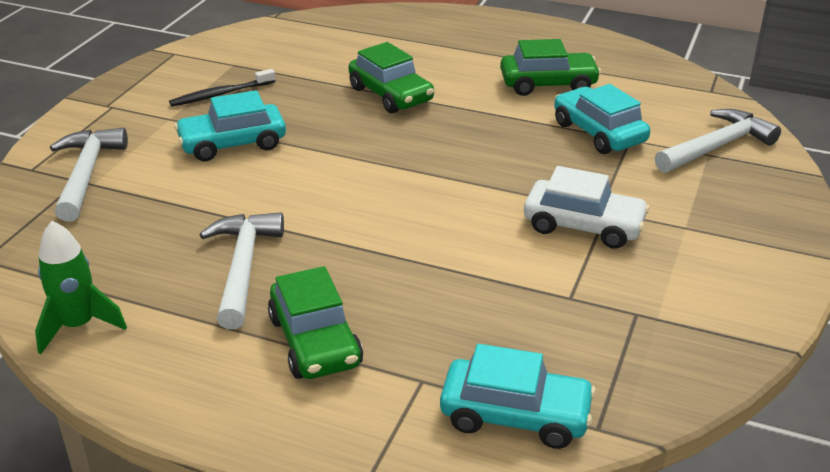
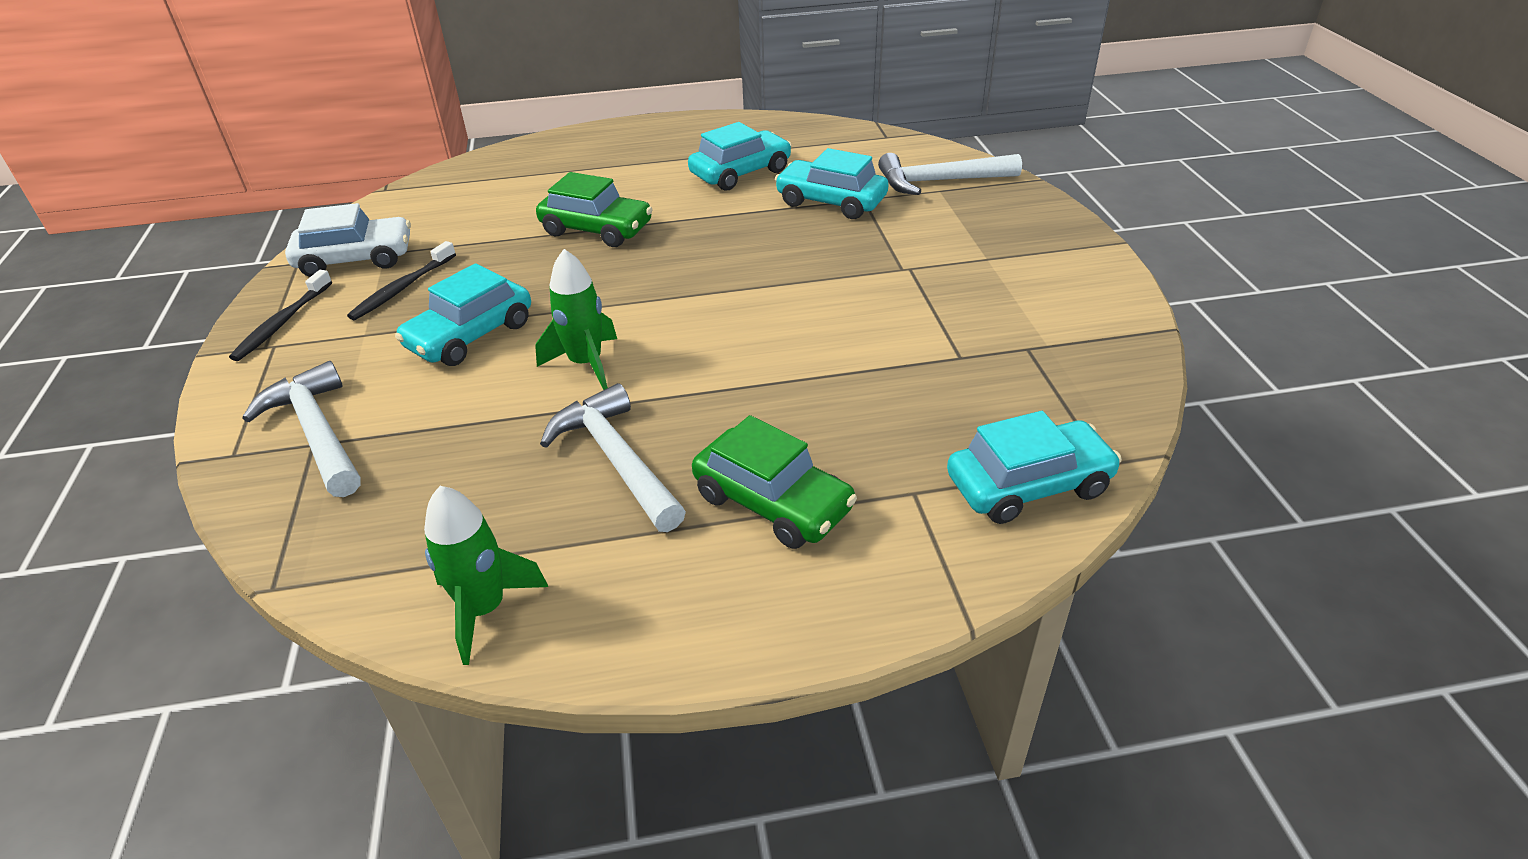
camera: 30 degrees left, 5 degrees up
green car [500,39,601,96] -> turquoise car [688,122,792,191]
white car [524,166,650,249] -> white car moved to [285,203,411,277]
white hammer [655,109,781,173] -> white hammer turned 120 degrees counterclockwise [878,153,1022,195]
none -> black toothbrush [229,270,332,361]
none -> green rocket [535,249,617,390]

